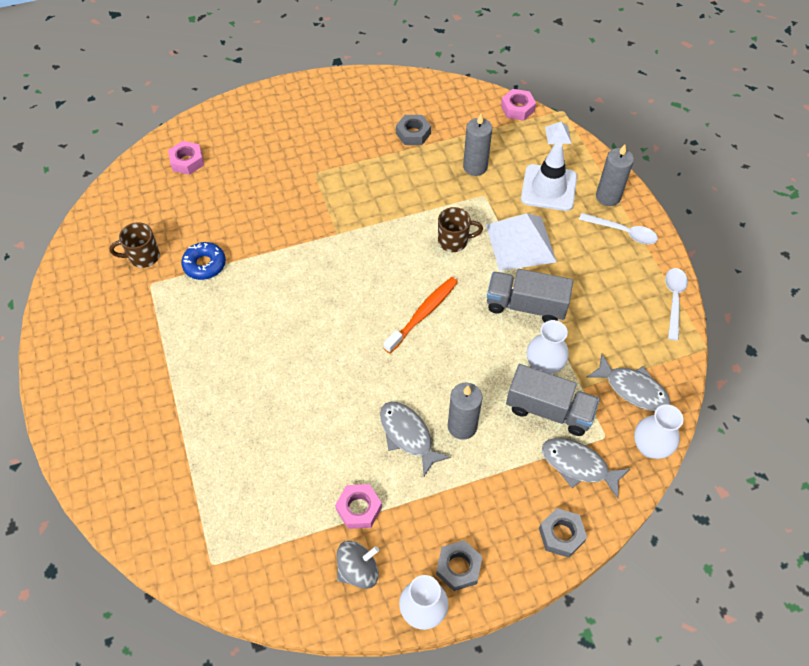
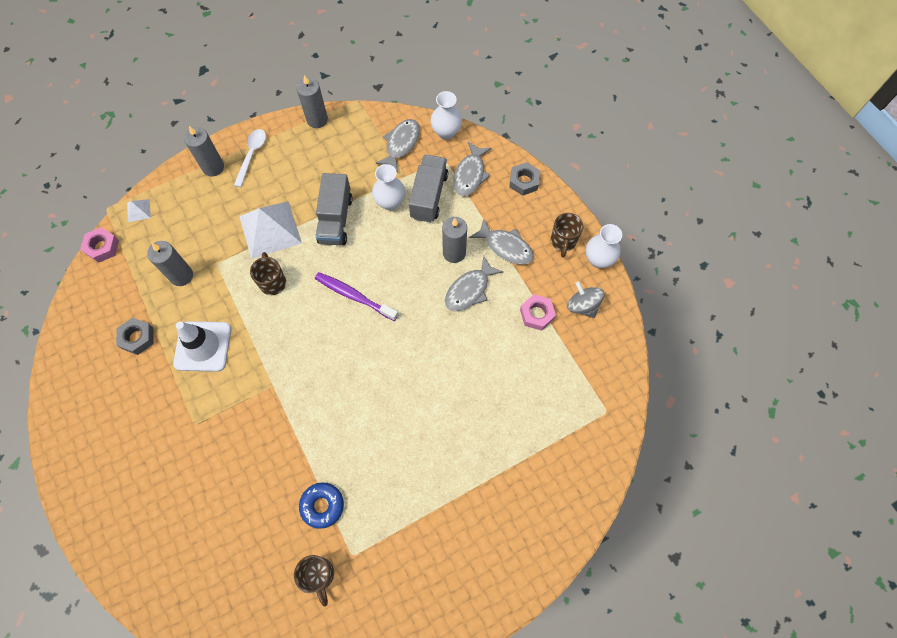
camera: 100 degrees left, 10 degrees up
pink nut [168,141,204,175] -> none
orange toothbrush [383,277,458,353] -> purple toothbrush [315,272,399,321]
grey nut [436,540,482,591] -> brown mug [551,213,583,258]
white traffic cone [521,142,577,211] -> white traffic cone moved to [173,321,231,372]
white spoon [665,268,688,341] -> grey candle [296,75,328,128]
none -> grey fish [469,218,534,265]

